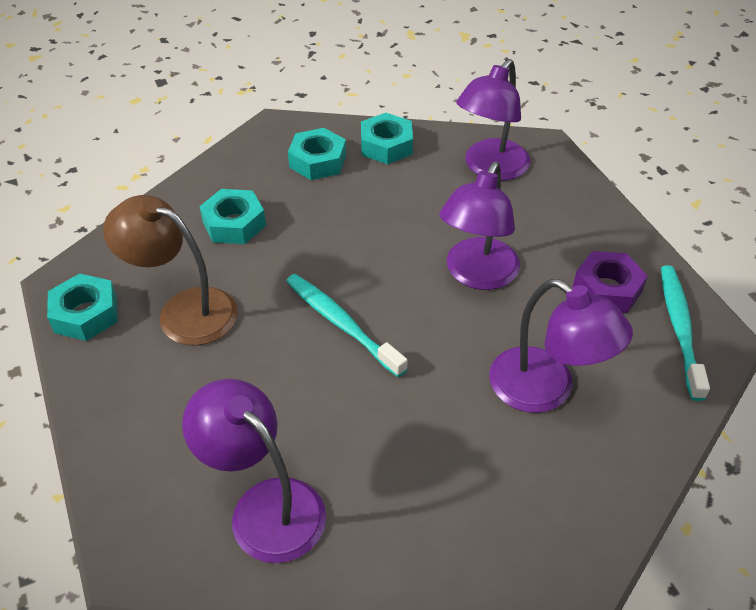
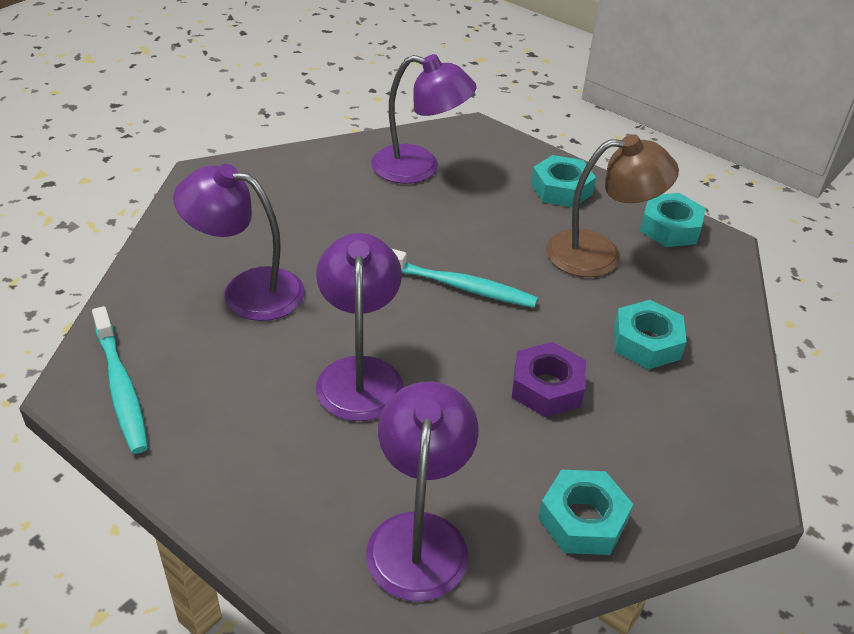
camera: 150 degrees right, 5 degrees down
turquoise nut [288,128,346,180] -> turquoise nut moved to [531,155,596,207]
purple nut [573,251,648,313] -> purple nut moved to [512,342,586,417]

